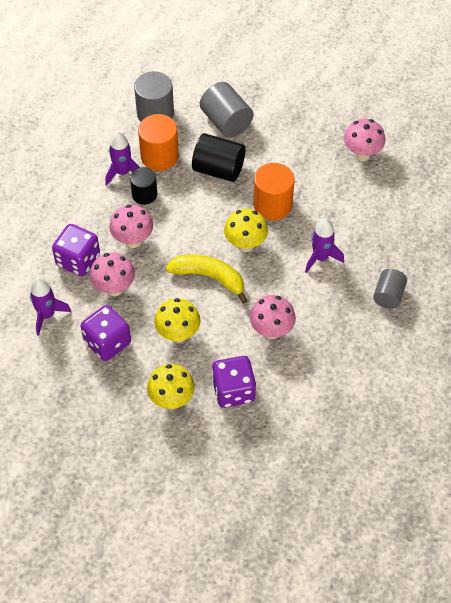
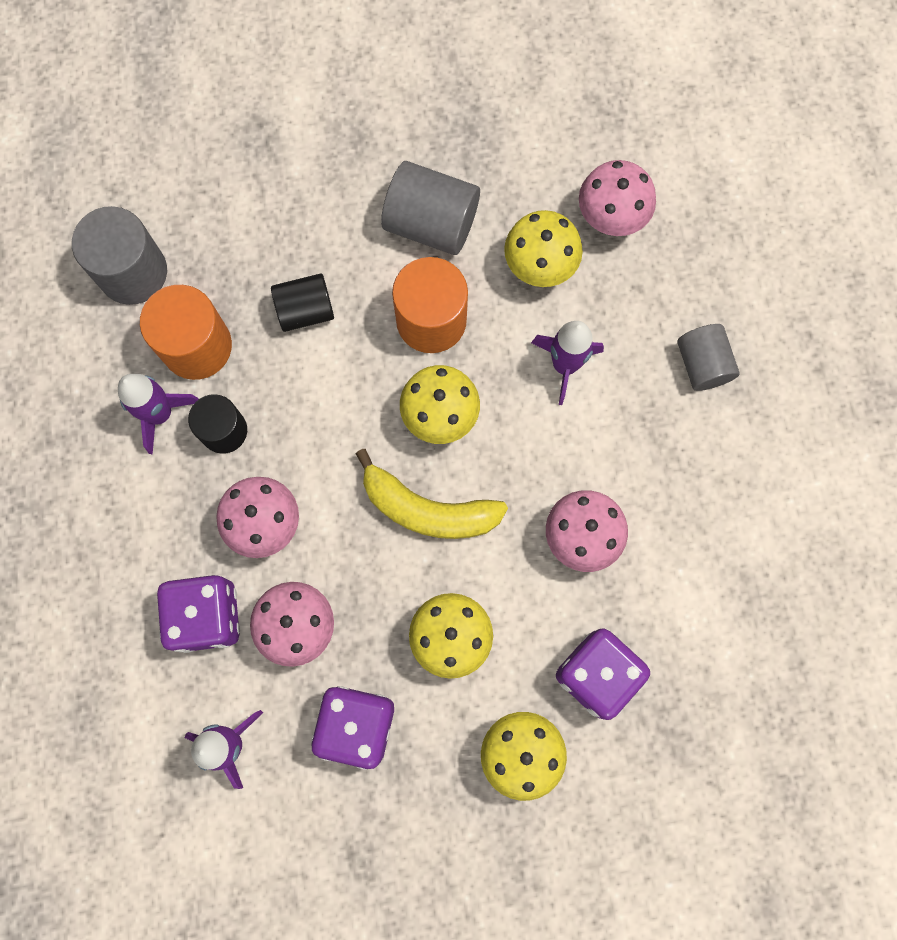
camera: 35 degrees left, 20 degrees up
yellow banana [166,254,247,304] -> yellow banana turned 150 degrees counterclockwise [356,449,508,539]
black cylinder [192,133,245,182] -> black cylinder [271,273,334,332], size x0.66
grey cylinder [200,82,254,137] -> grey cylinder moved to [381,161,480,255]
pink mushroom [344,119,385,161] -> pink mushroom moved to [579,160,656,236]
none -> yellow mushroom [504,210,583,287]

